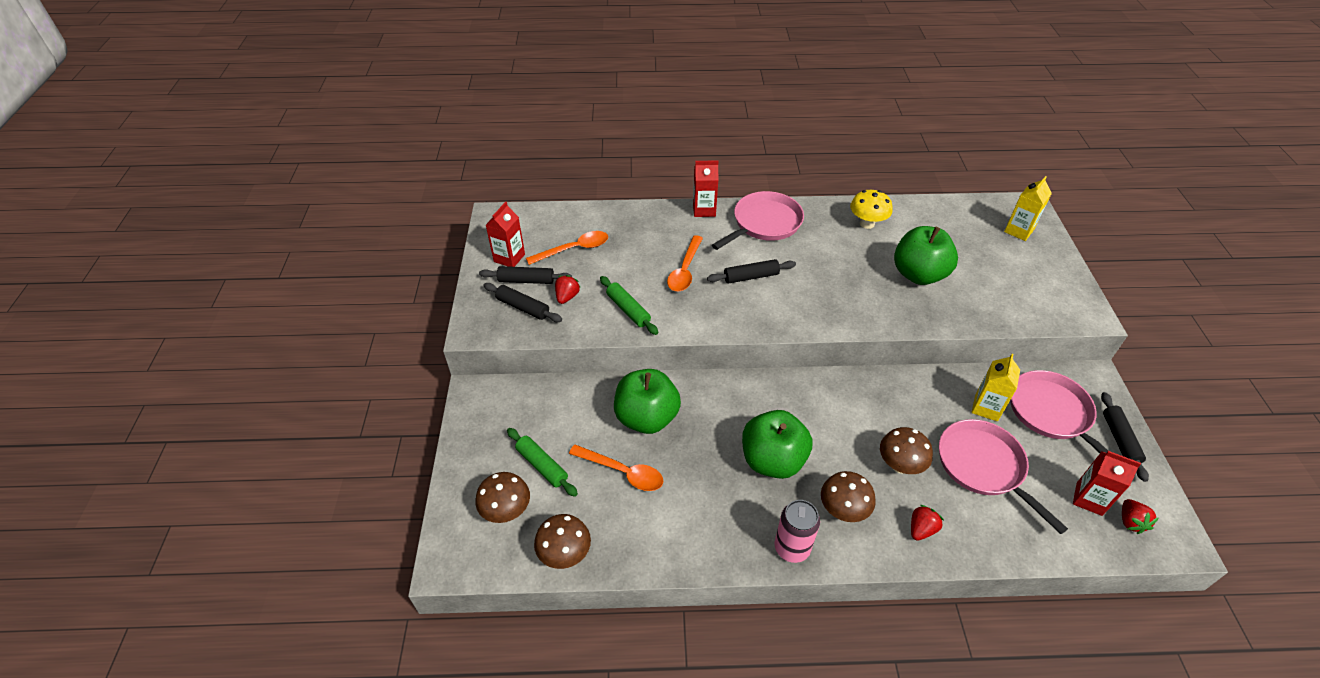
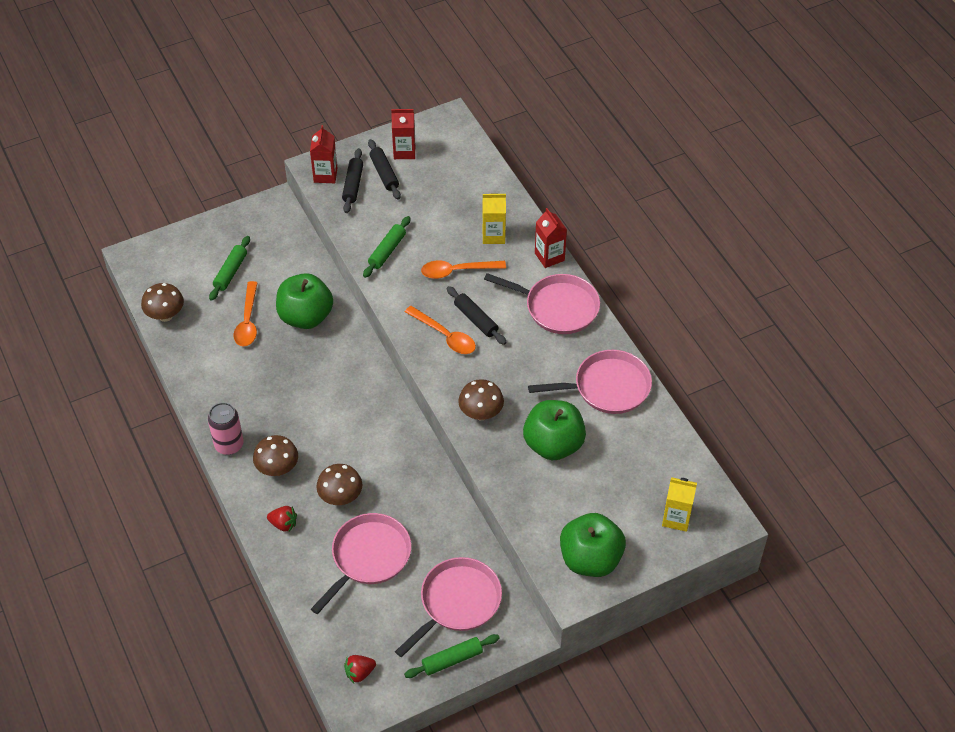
camera: 65 degrees right, 5 degrees up
brown mushroom [475,472,530,523] -> brown mushroom moved to [458,379,504,420]
orange spoon [526,231,608,265] -> orange spoon moved to [405,306,476,354]
red strawberry [555,275,581,304] -> none
green apple [742,410,812,479] -> green apple moved to [560,513,626,577]
yellow mushroom [850,190,893,229] -> pink pan [528,350,652,414]
yellow carton [972,354,1020,421] -> yellow carton moved to [482,193,506,244]
red carton [1073,451,1141,516] -> red carton moved to [310,125,337,183]
black rolling pin [1101,392,1149,482] -> green rolling pin [404,634,500,678]

